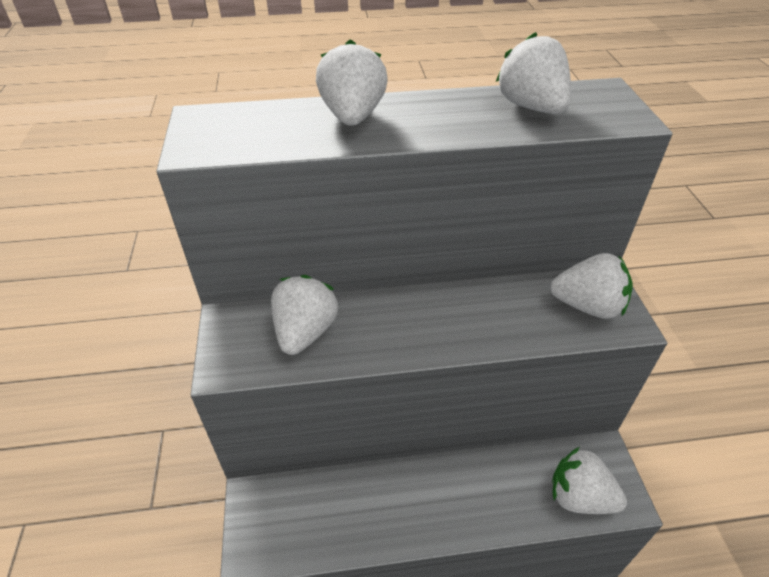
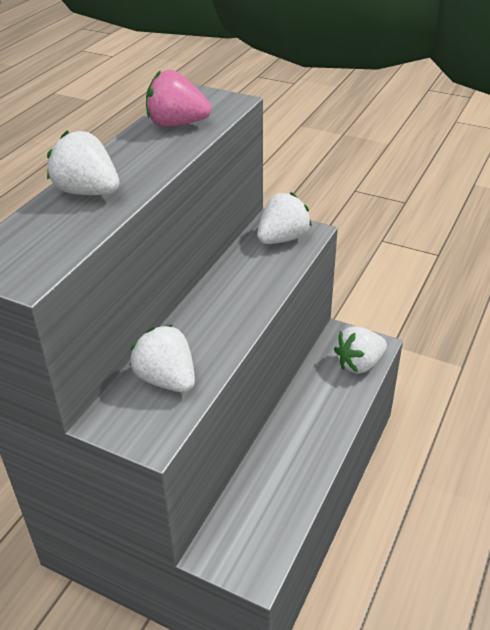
camera: 55 degrees left, 5 degrees down
white strawberry [496,32,571,114] -> pink strawberry [146,70,211,127]

